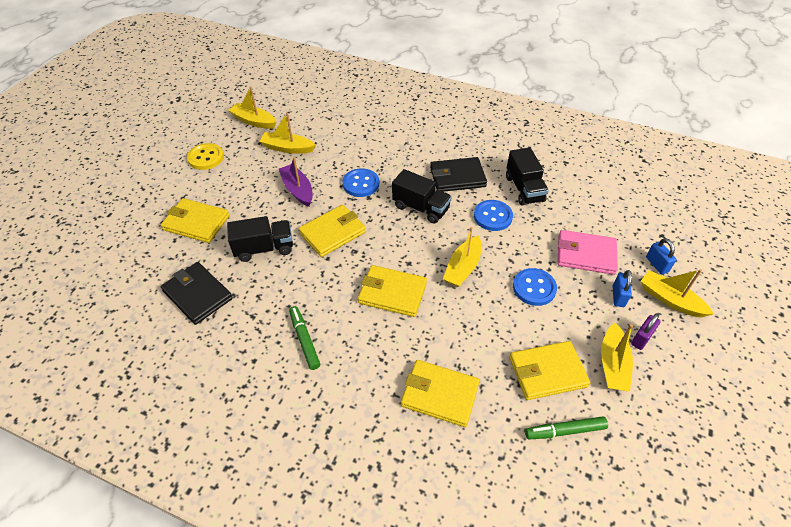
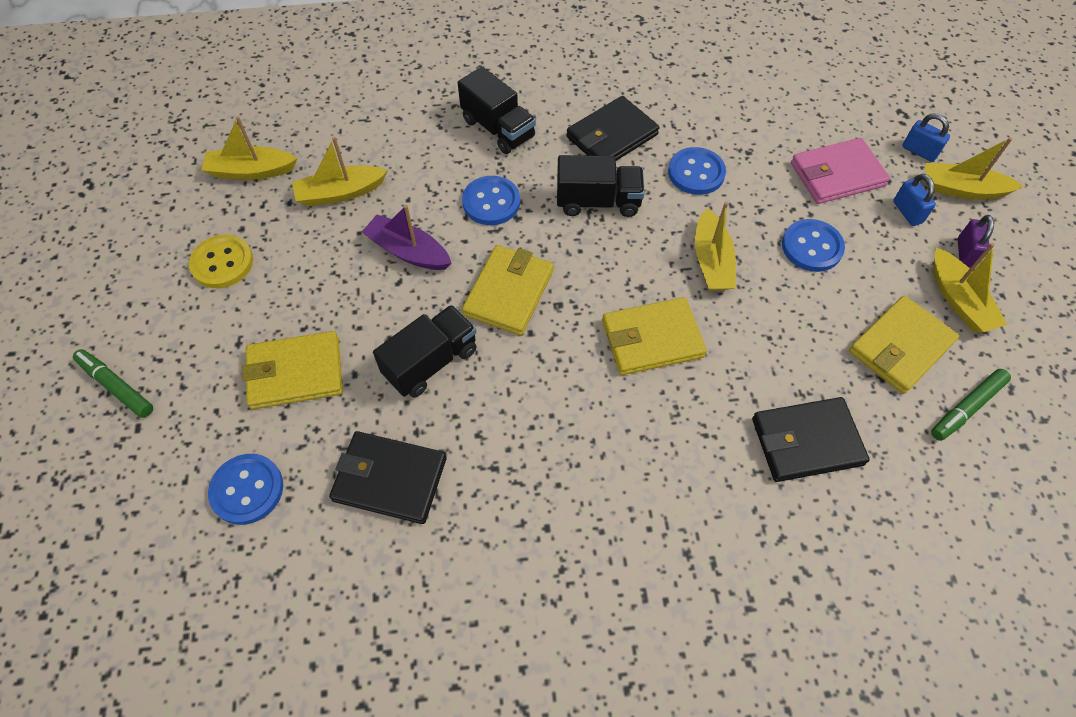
camera: 30 degrees left, 10 degrees up
green marker [289,306,320,370] -> green marker moved to [73,349,153,418]
yellow wallet [401,360,480,427] -> black wallet [752,397,870,482]
black truck [506,148,549,206] -> black truck moved to [458,66,536,154]
none -> blue button [208,454,283,525]

